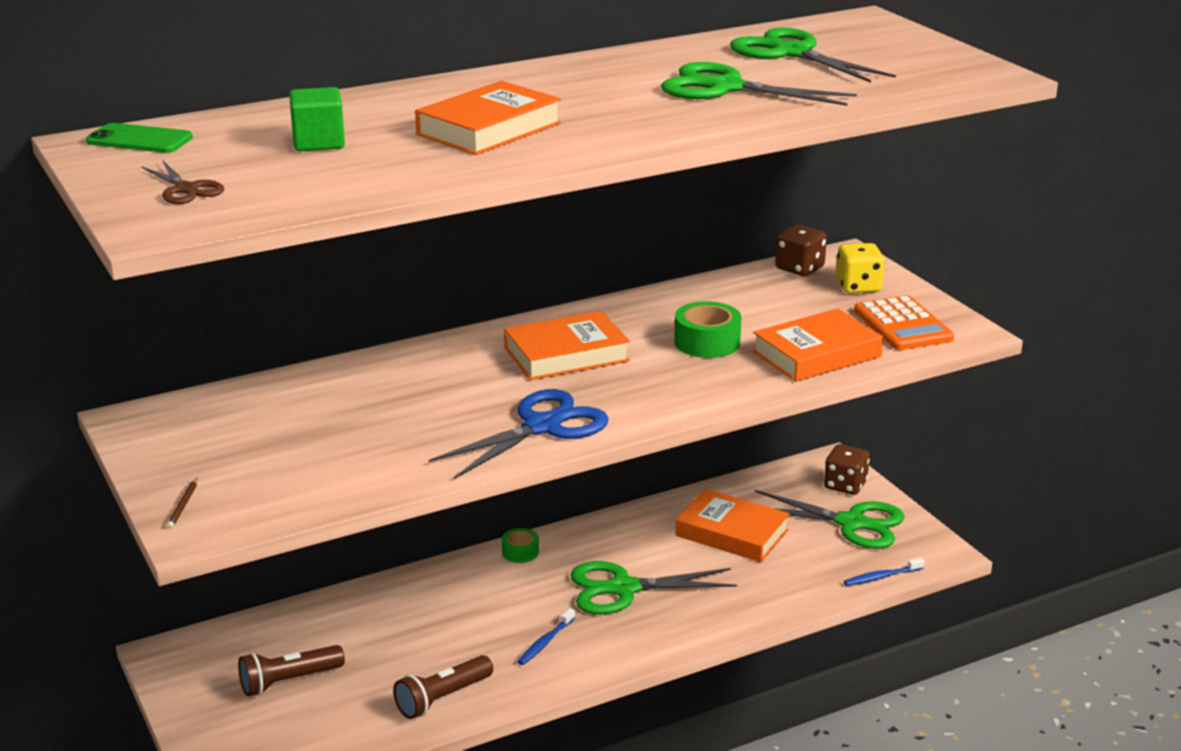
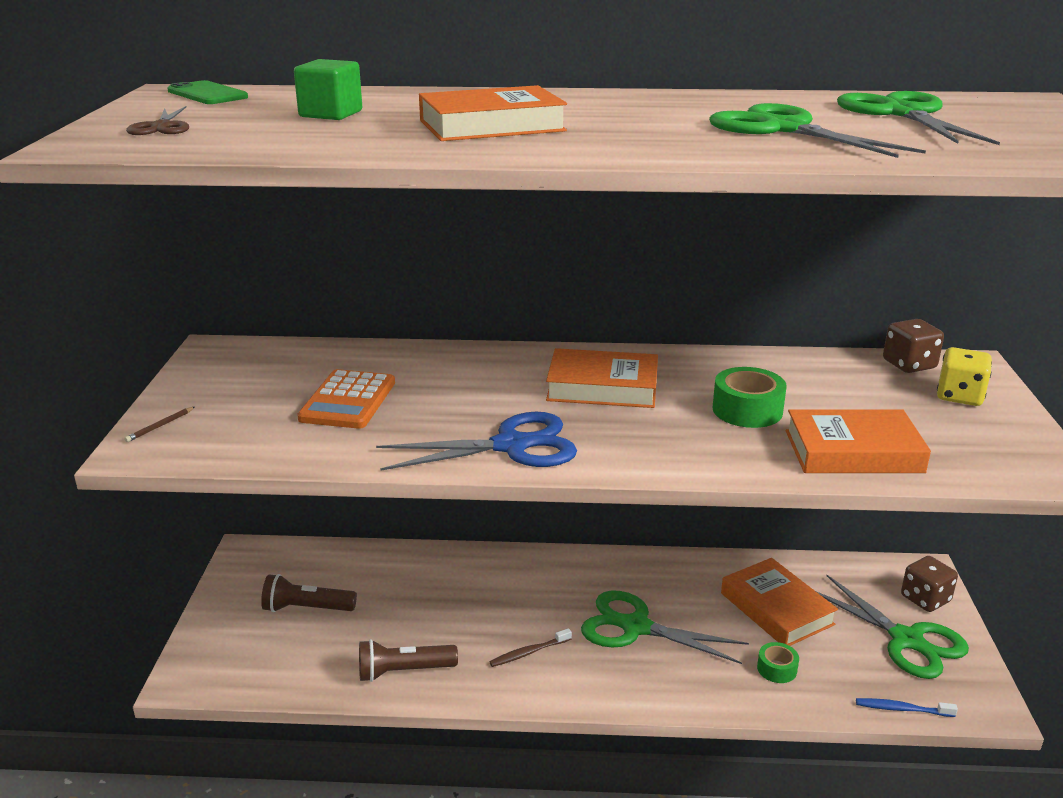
camera: 30 degrees right, 0 degrees up
green tape [502,528,539,563] -> green tape moved to [757,642,799,683]
blue toothbrush [517,608,576,665] -> brown toothbrush [489,628,572,667]
orange calculator [854,295,954,350] -> orange calculator moved to [297,369,395,429]

